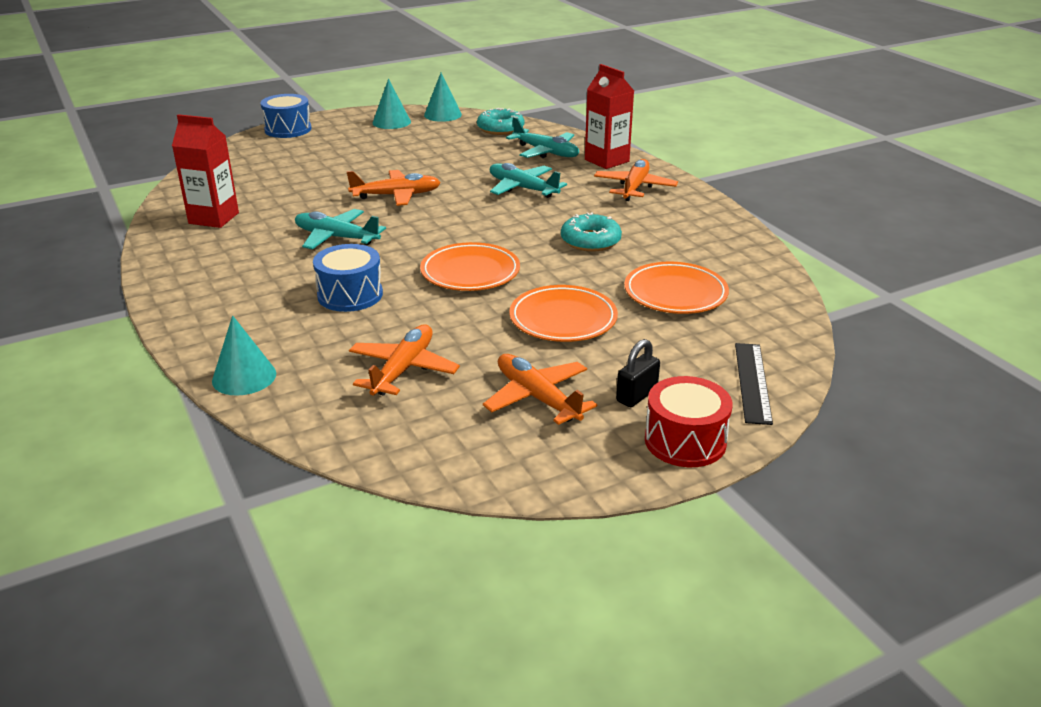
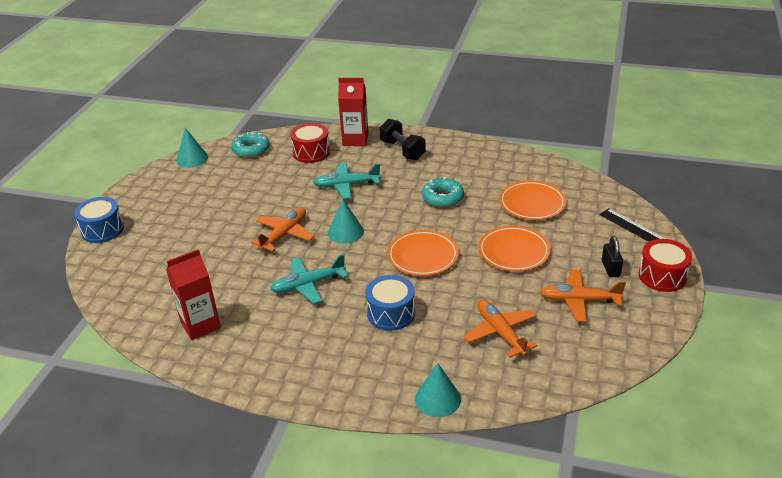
camera: 45 degrees left, 5 degrees up
turquoise cone [372,79,411,129] -> turquoise cone moved to [328,199,364,244]
turquoise plane [506,117,579,158] -> red drum [290,123,330,163]
orange plane [594,159,678,201] -> black dumbbell [380,119,426,160]

